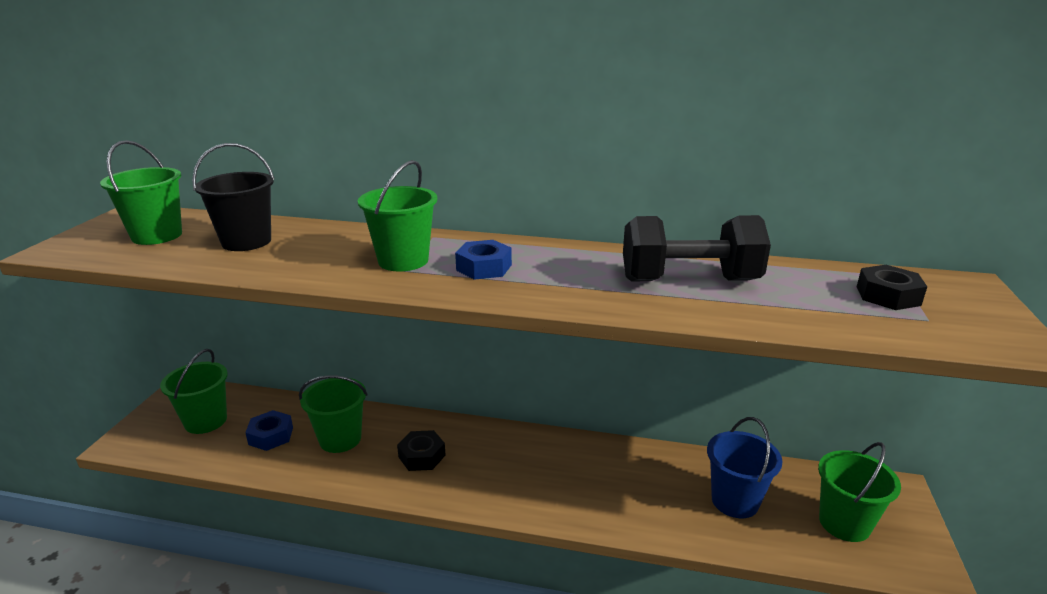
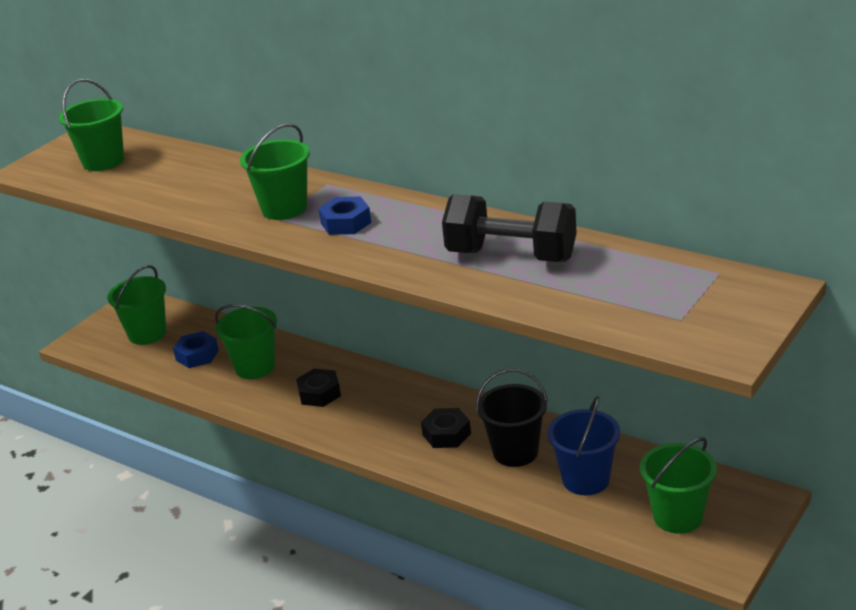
camera: 25 degrees right, 5 degrees up
black bucket [192,143,275,251] -> black bucket moved to [476,369,548,467]
black nut [857,265,927,310] -> black nut moved to [421,408,471,448]

